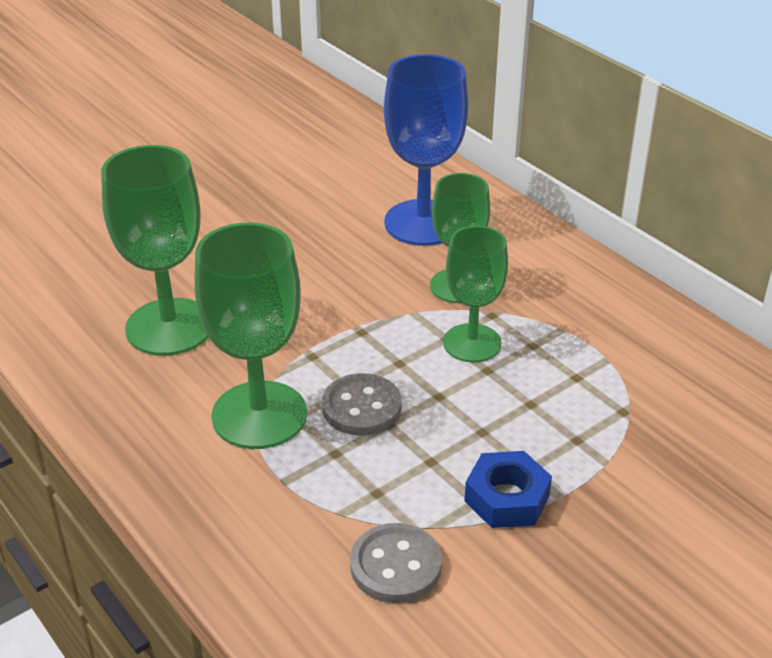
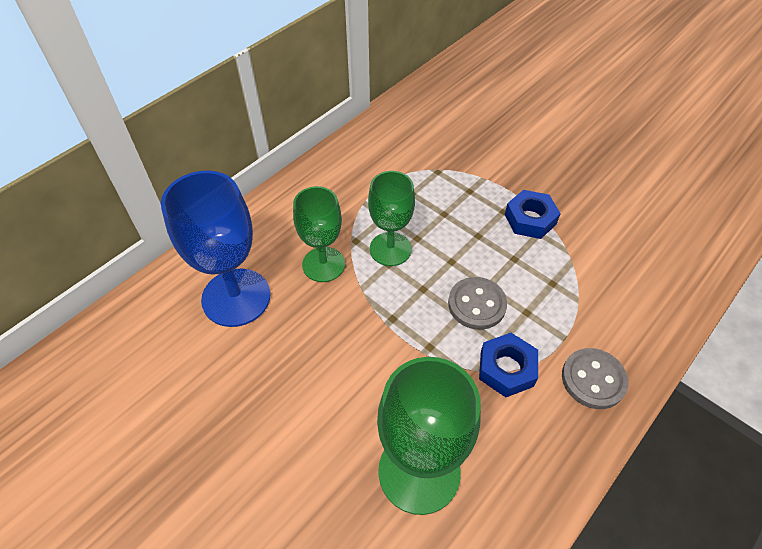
camera: 100 degrees left, 15 degrees up
green goblet [194,223,307,449] -> blue nut [479,333,538,397]
grey button [350,523,442,603] -> grey button moved to [562,348,628,409]

